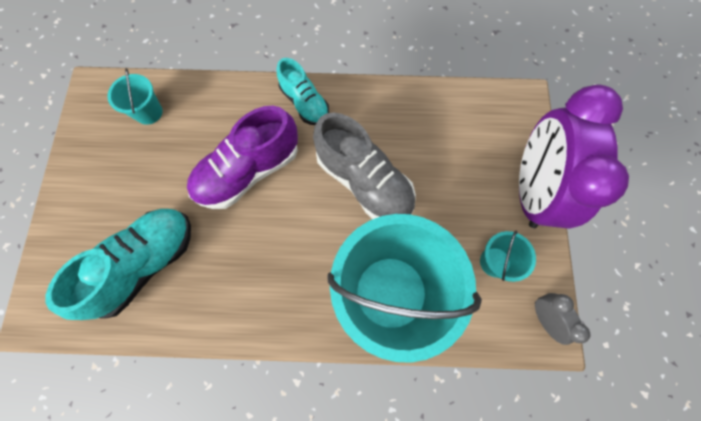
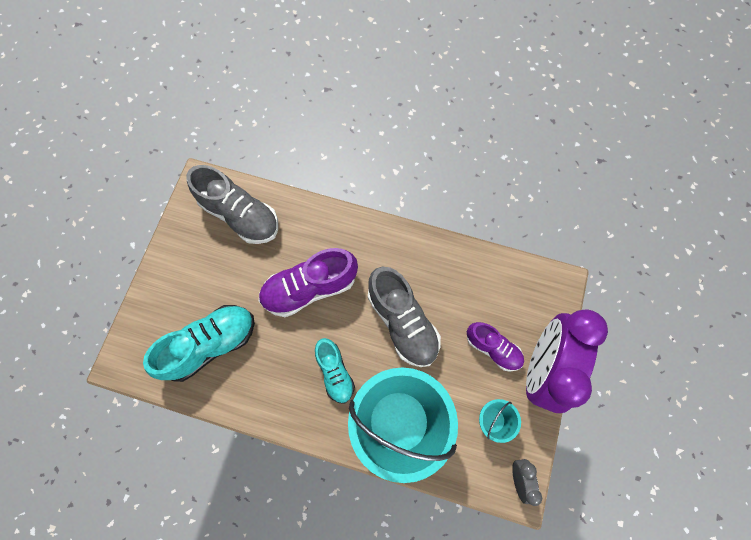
camera: 15 degrees right, 0 degrees up
turquoise bucket [108,68,163,125] -> grey shoe [186,165,278,244]
turquoise shoe [277,58,329,125] -> turquoise shoe moved to [315,338,355,403]
none -> purple shoe [467,322,524,372]

